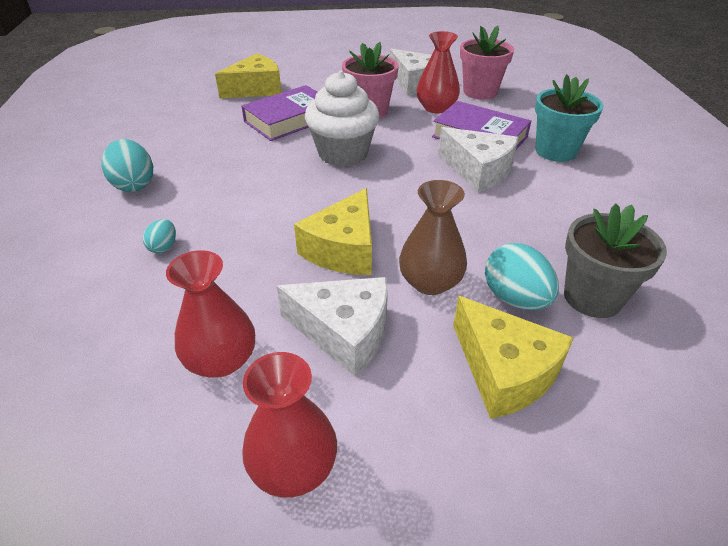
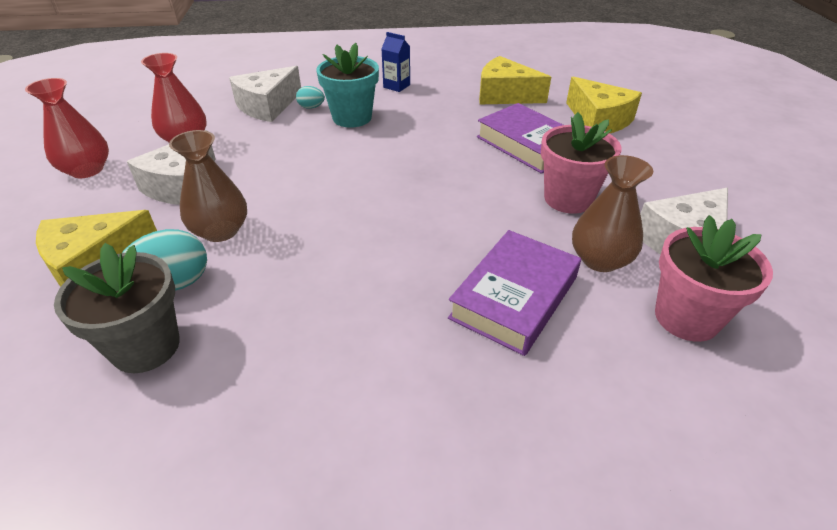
camera: 90 degrees right, 0 degrees up
turquoise egg [102,139,153,192] -> blue carton [382,32,410,92]
yellow cheese [294,188,372,275] -> yellow cheese moved to [479,56,551,104]
white cupcake [305,71,379,167] -> none
red vase [416,31,460,113] -> brown vase [572,155,653,272]
white cheese [438,127,519,192] -> white cheese moved to [229,66,301,122]
turquoise flower pot [535,74,603,162] -> turquoise flower pot moved to [316,43,379,128]

